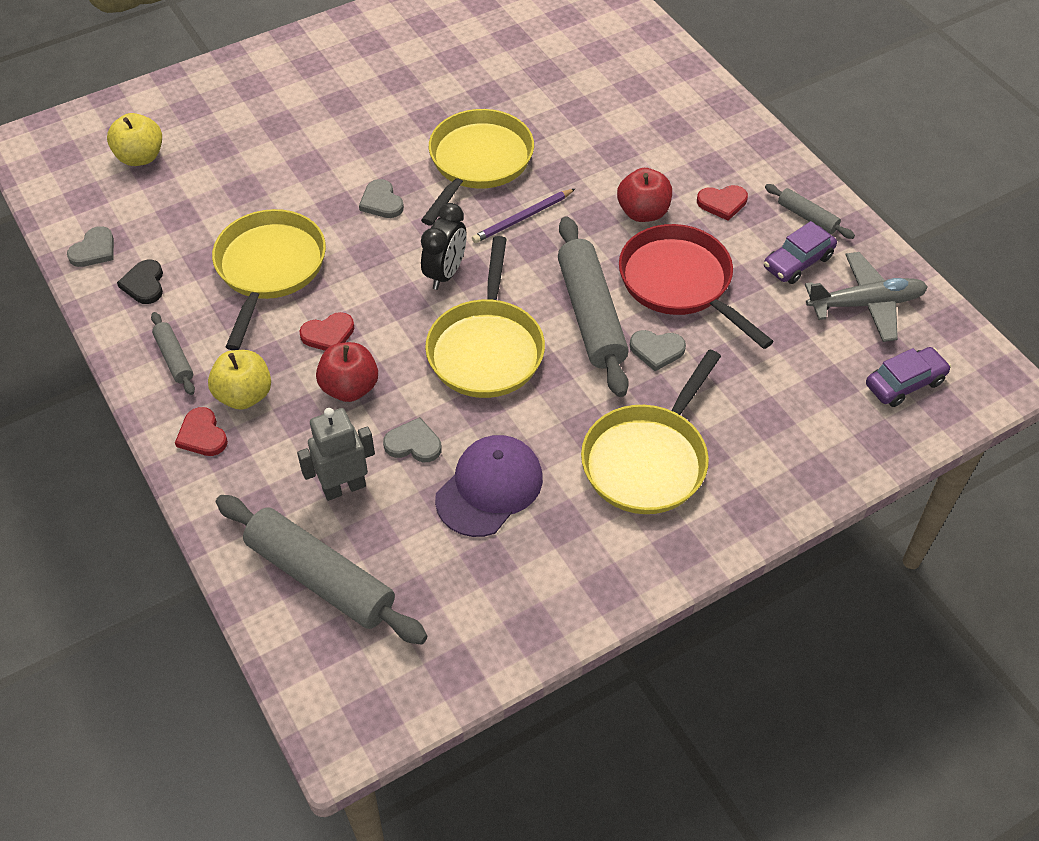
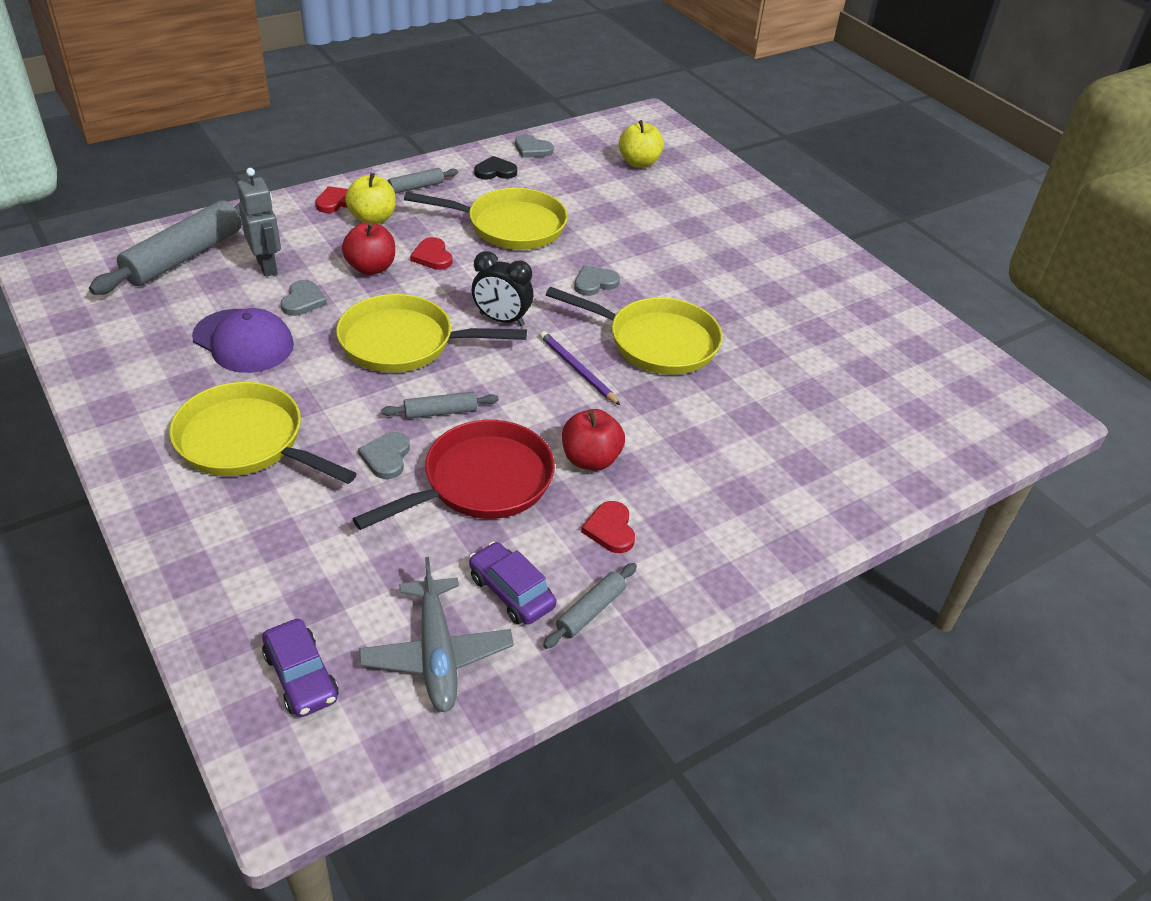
camera: 85 degrees right, 10 degrees down
grey rolling pin [558,216,629,397] -> grey rolling pin [381,392,499,419], size x0.48

